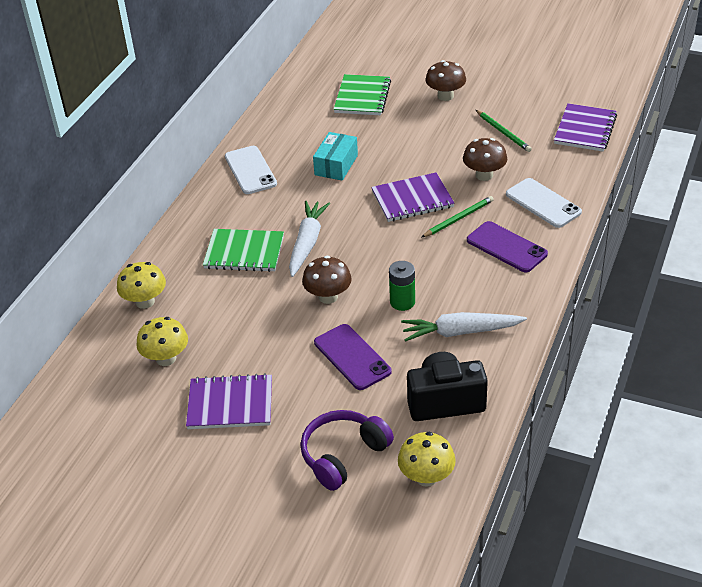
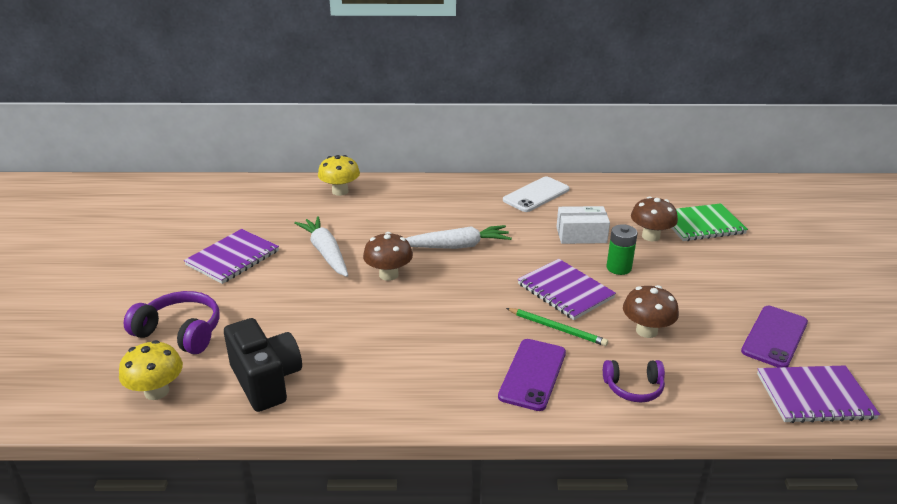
camera: 65 degrees right, 10 degrees down
yellow mushroom [136,317,188,366] -> none
purple notebook [186,373,272,429] -> purple notebook turned 60 degrees clockwise [184,229,279,284]
green notebook [203,229,284,272] -> none
turquoise box [313,132,358,181] -> white box [557,206,610,244]
purple phone [314,324,392,390] -> purple phone moved to [741,306,808,368]
green battery [389,261,415,311] -> green battery moved to [607,224,638,275]
white carrot [401,312,527,342] -> white carrot moved to [294,216,348,277]
brown mushroom [425,60,466,101] -> brown mushroom moved to [631,196,678,241]
green pencil [476,110,532,152] -> none
white phone [506,178,582,228] -> purple headphones [603,360,665,403]

